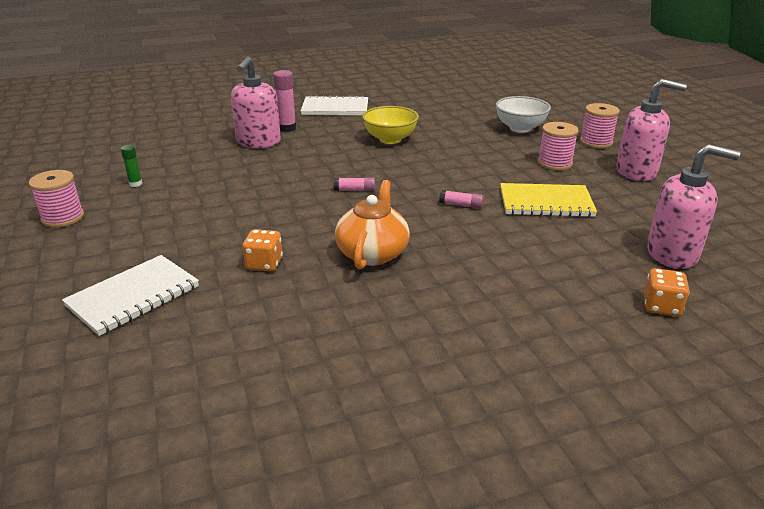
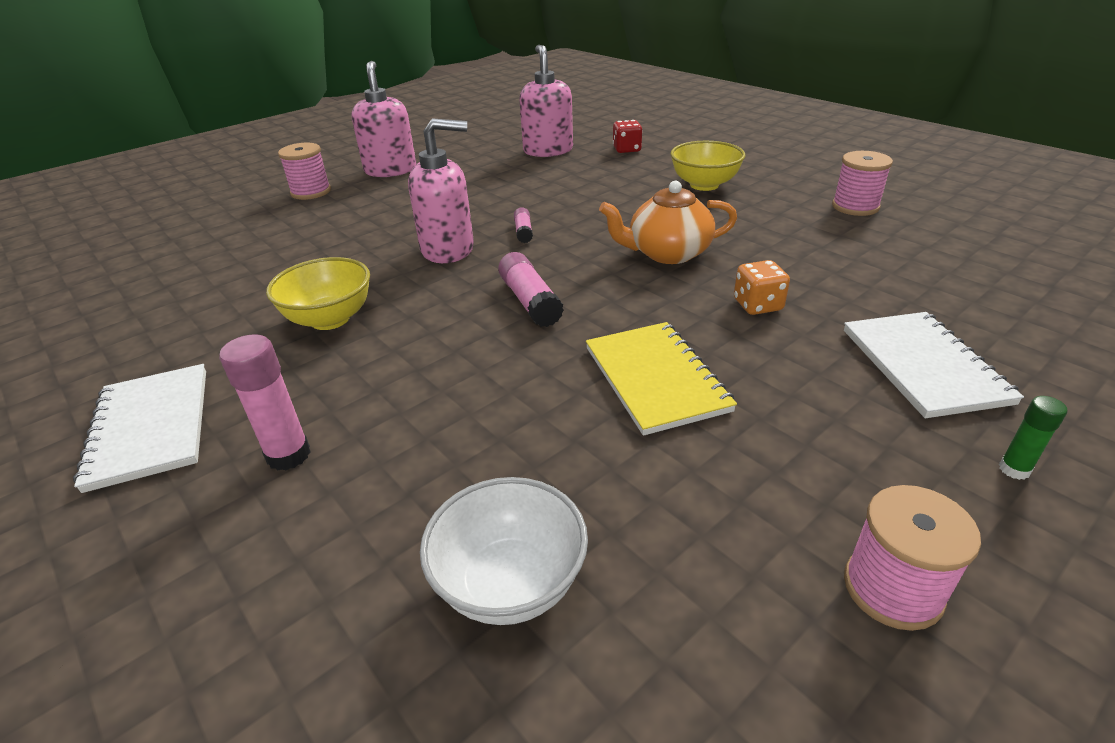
camera: 110 degrees left, 5 degrees up
white notebook [62,255,199,336] -> white notebook turned 60 degrees clockwise [844,312,1024,418]
green glue stick [121,145,142,187] -> green glue stick moved to [999,396,1068,480]
pink soap dispenser [231,56,281,148] -> pink soap dispenser moved to [408,118,474,263]
pink glue stick [334,177,375,191] -> pink glue stick [498,252,564,327], size x1.69
white bowl [496,96,551,133] -> white bowl moved to [420,477,588,625]
yellow notebook [500,183,597,217] -> yellow notebook moved to [586,322,737,436]
pink spool [538,122,579,171] -> pink spool moved to [832,151,893,216]
orange dice [644,268,690,316] -> red dice [613,120,643,153]
none -> yellow bowl [670,141,745,191]

